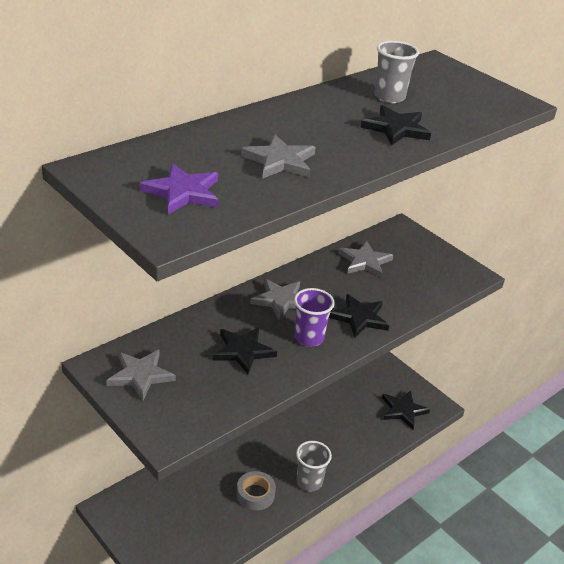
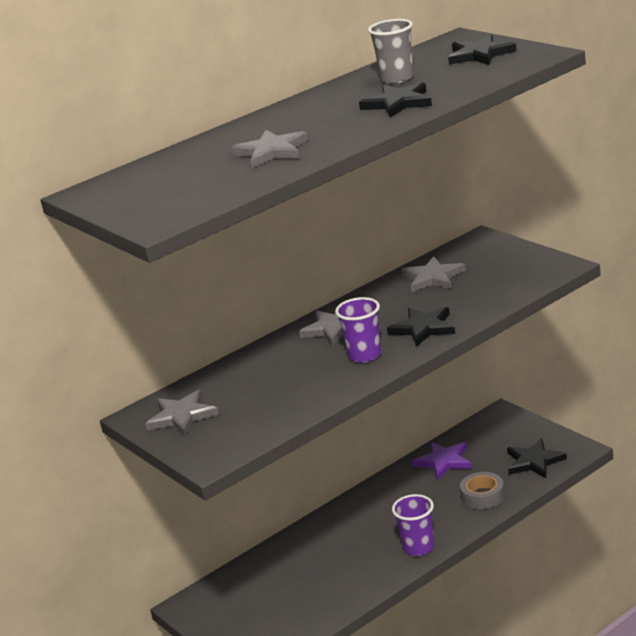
camera: 10 degrees right, 10 degrees down
purple star [140,163,219,214] -> purple star moved to [412,441,472,480]
black star [212,327,277,374] -> black star moved to [448,35,517,65]
grey tape [236,471,276,510] -> grey tape moved to [460,472,505,509]
grey cup [296,441,332,491] -> purple cup [392,494,434,556]

